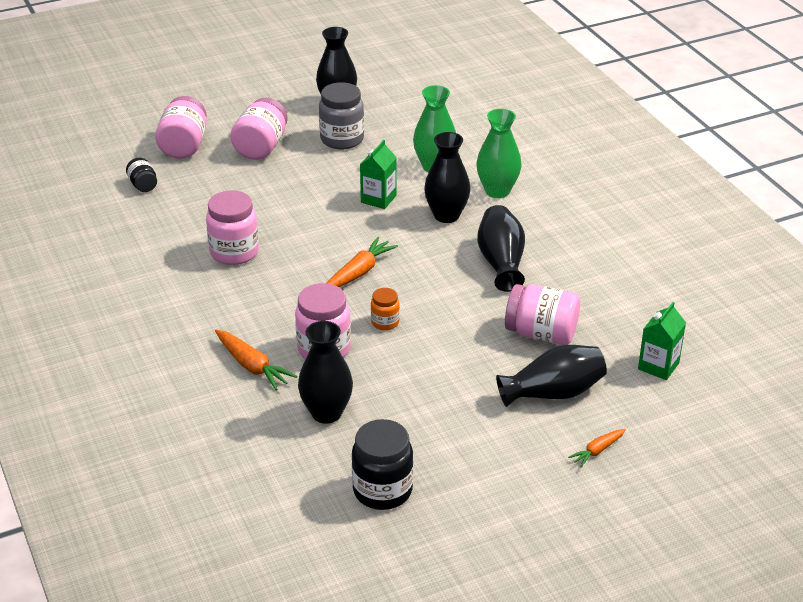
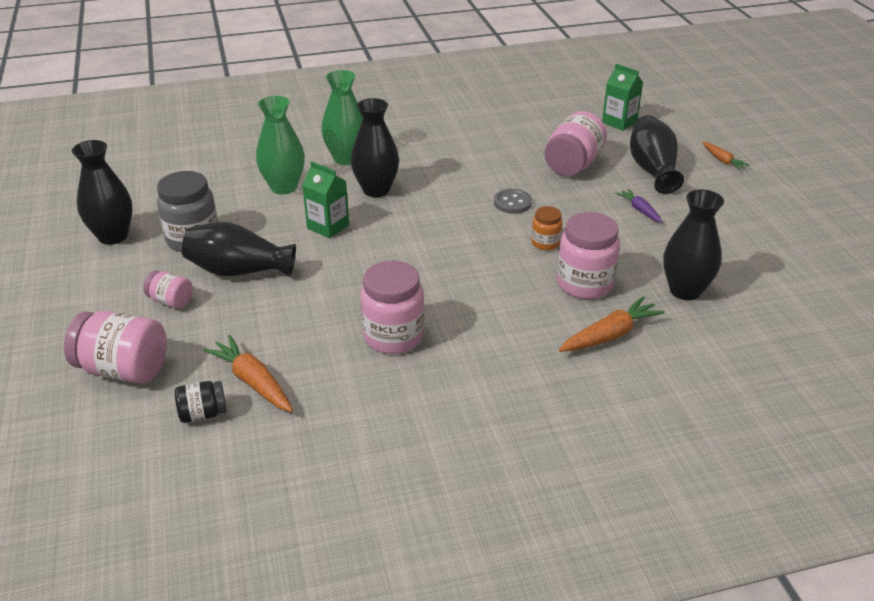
camera: 80 degrees left, 0 degrees up
pink jar [230,98,288,160] -> pink jar [143,271,193,309], size x0.54
orange carrot [327,237,398,287] -> orange carrot moved to [203,335,293,412]
black jar [352,419,413,510] -> none
black vase [478,205,525,292] -> black vase moved to [182,222,296,277]
none -> grey button [494,189,532,214]
none -> purple carrot [616,189,662,223]

